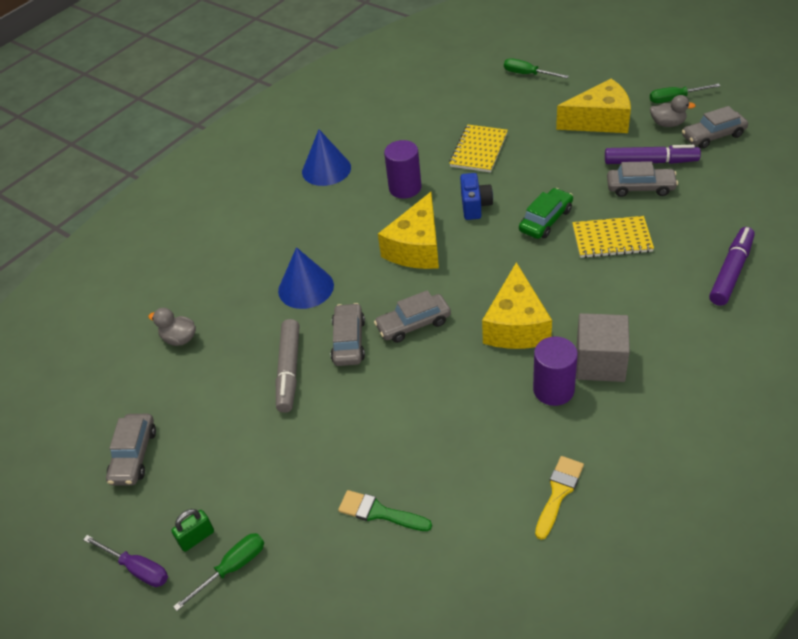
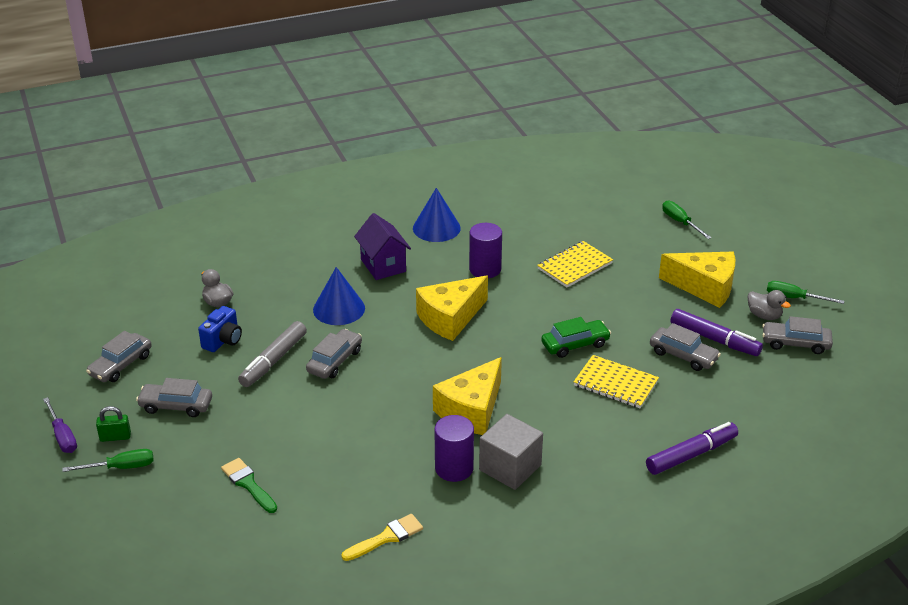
camera: 25 degrees right, 10 degrees down
grey car [374,290,451,343] -> grey car moved to [136,378,212,417]
blue camera [460,173,493,220] -> blue camera moved to [198,306,242,352]
none -> purple house [354,213,411,280]

